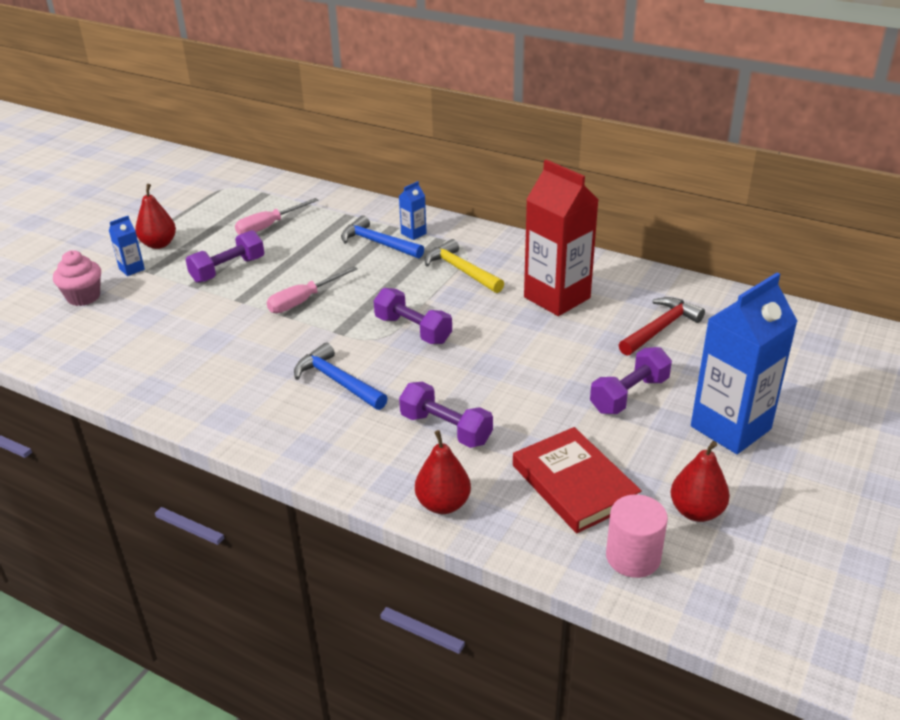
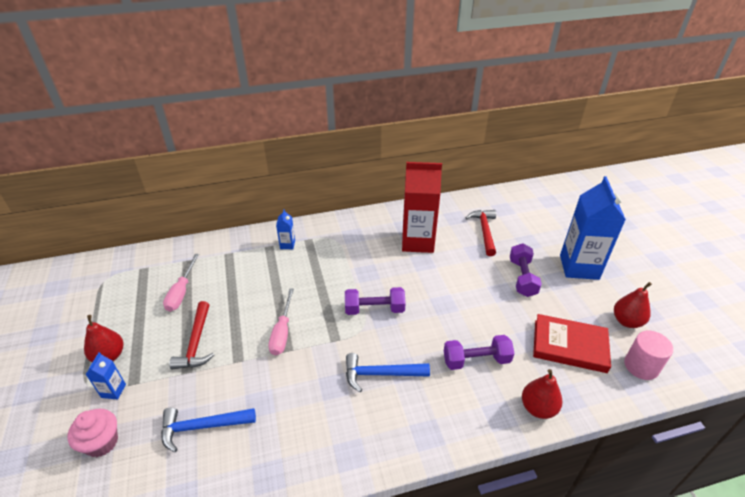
camera: 45 degrees left, 5 degrees up
purple dumbbell [186,230,264,283] -> red hammer [169,301,214,369]
blue hammer [341,215,424,258] -> blue hammer moved to [161,408,256,452]
yellow hammer [425,239,504,293] -> none

